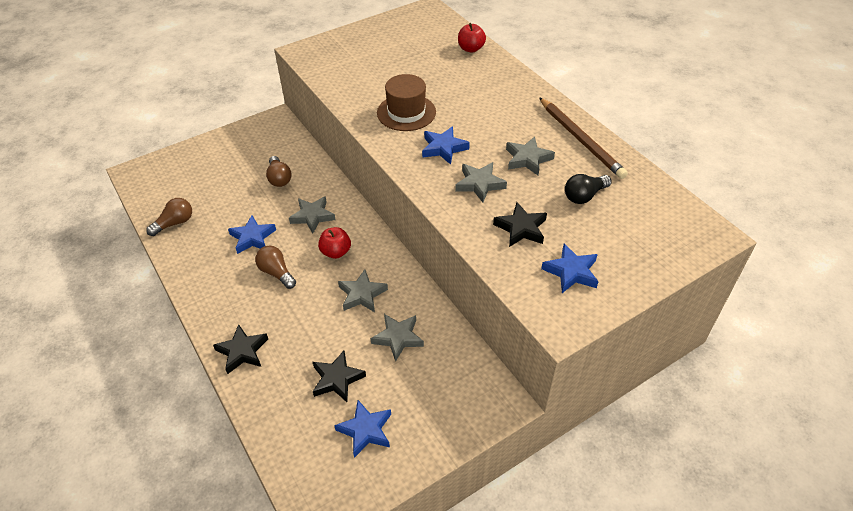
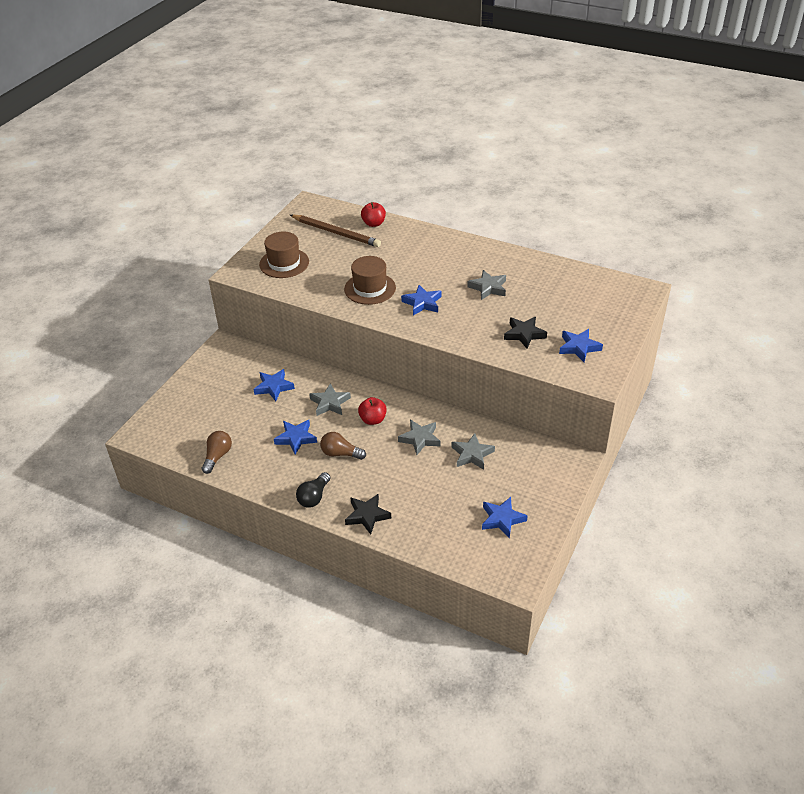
camera: 30 degrees left, 5 degrees down
brown light bulb [266,156,292,187] -> blue star [253,369,295,401]
black star [313,351,366,402] -> none
grey star [455,162,507,203] -> none
brown pencil [539,97,628,179] -> brown pencil moved to [290,215,381,247]
black light bulb [565,174,612,204] -> black light bulb moved to [296,472,330,508]
none -> brown hat [259,232,309,278]

